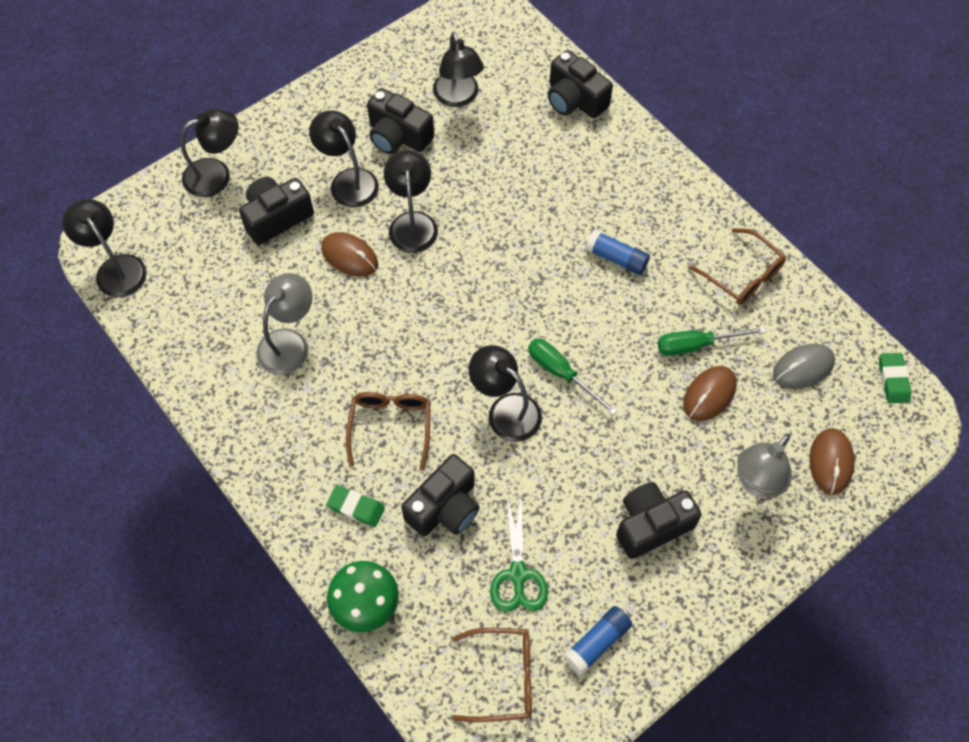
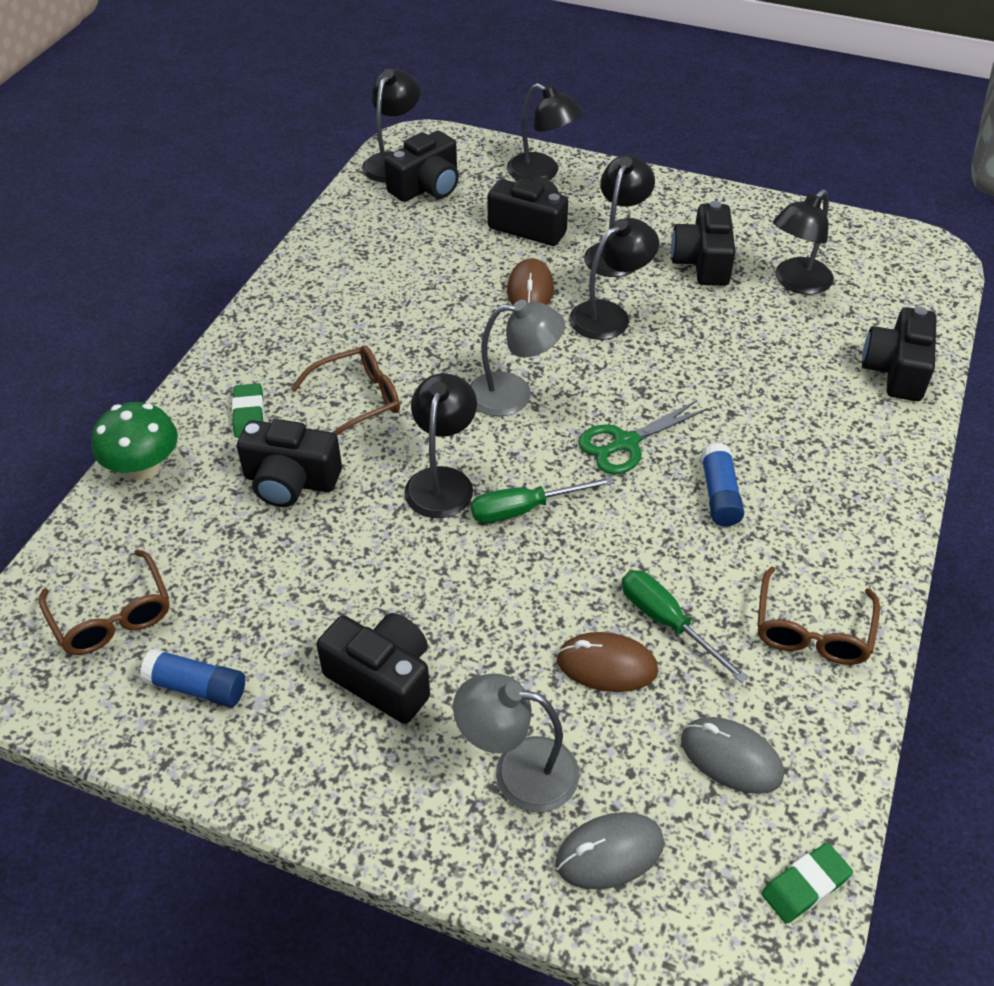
camera: 60 degrees right, 15 degrees down
grey lamp [256,273,312,375] -> grey lamp moved to [470,300,565,416]
green scissors [490,497,548,612] -> green scissors moved to [578,400,708,474]
green screwdriver [528,339,617,415] -> green screwdriver turned 120 degrees counterclockwise [471,476,615,523]
brown mouse [809,428,855,495] -> grey mouse [555,812,664,890]
none -> black camera [384,131,459,202]

